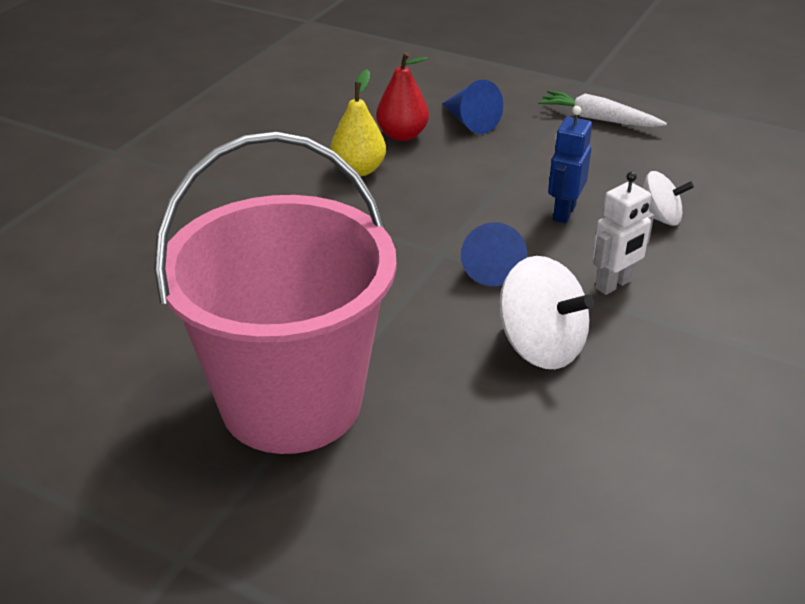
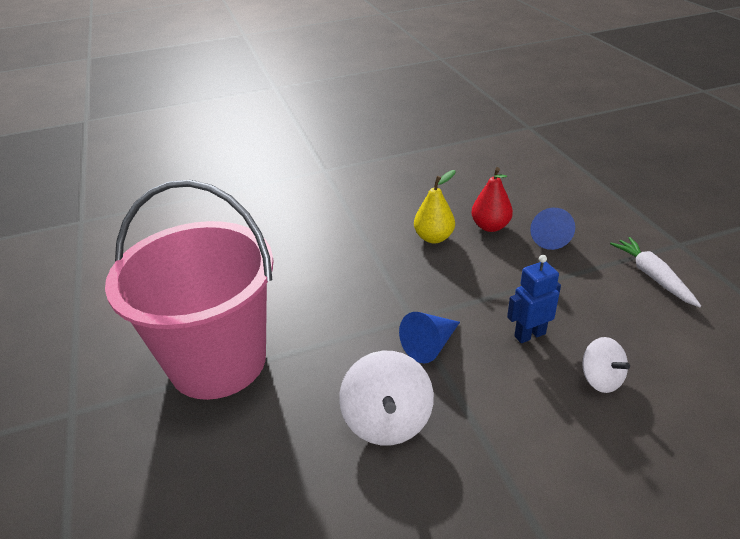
camera: 45 degrees right, 0 degrees up
white robot [592,171,654,295] -> none

